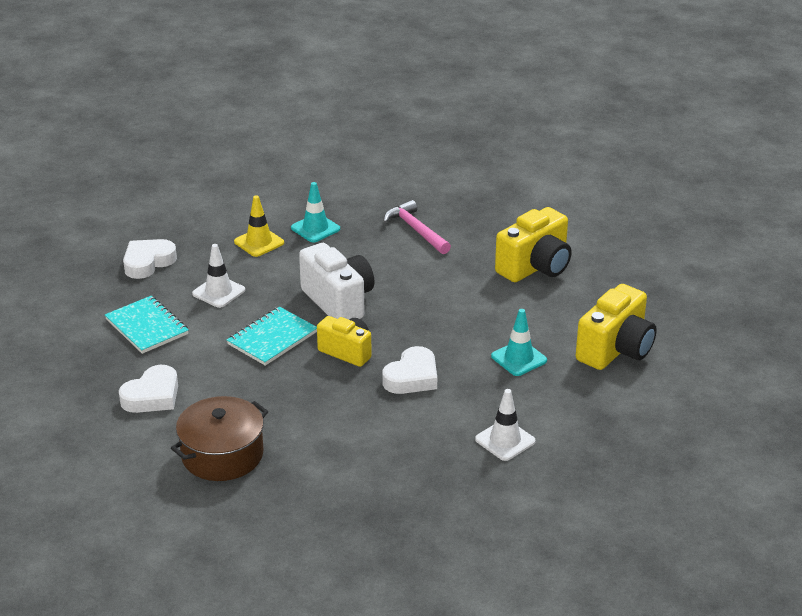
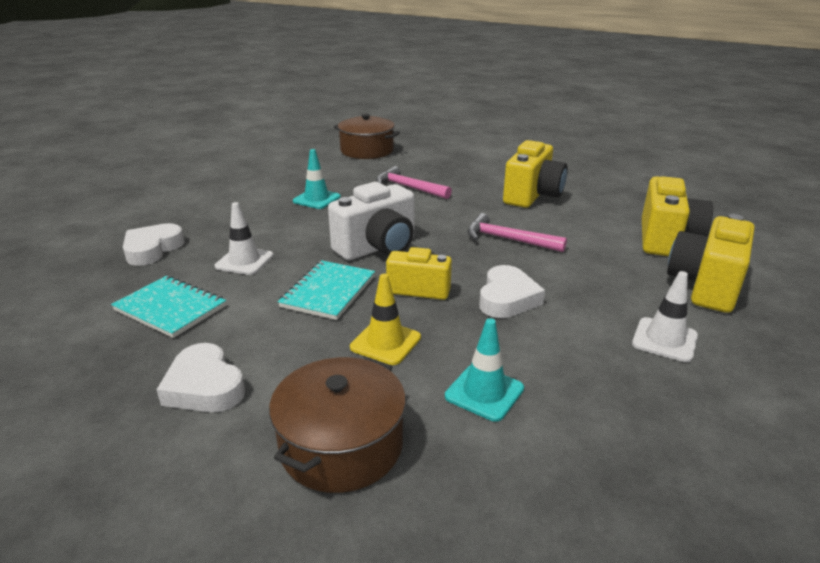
camera: 20 degrees left, 5 degrees down
white heart [119,365,178,413] -> white heart turned 120 degrees clockwise [156,343,245,412]
yellow traffic cone [234,195,284,257] -> yellow traffic cone moved to [350,274,421,365]
white camera [299,243,375,320] -> white camera turned 105 degrees clockwise [328,182,415,260]
turquoise traffic cone [491,309,547,376] -> turquoise traffic cone moved to [445,318,524,422]
none -> brown pot [334,114,400,159]
none -> pink hammer [468,213,567,252]
none -> yellow camera [667,214,755,313]

